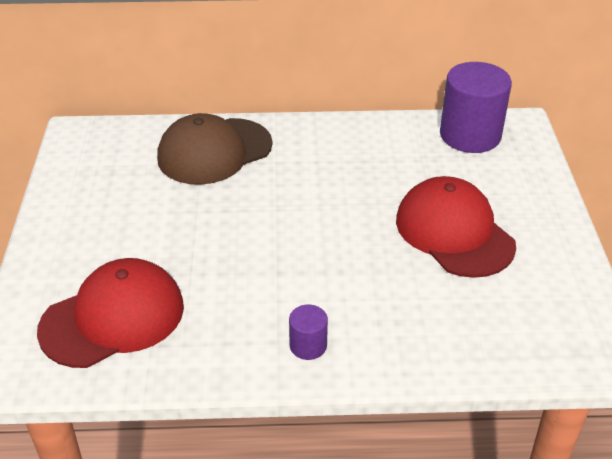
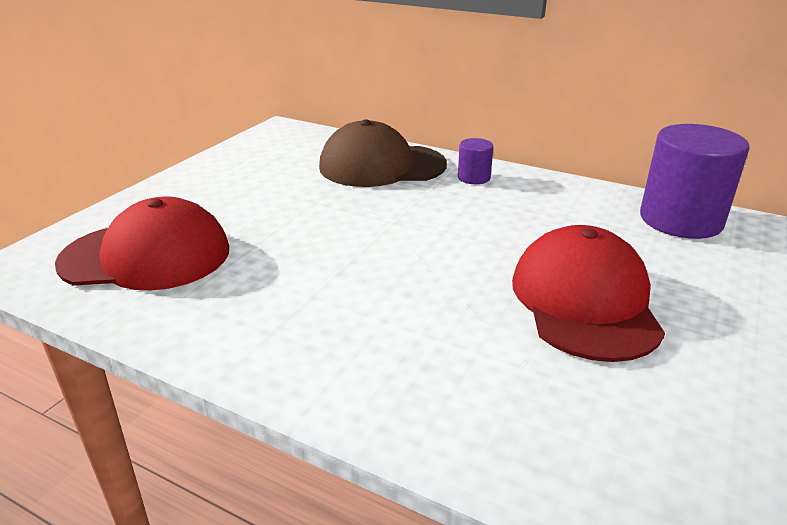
camera: 30 degrees right, 10 degrees down
purple cylinder [289,305,328,360] -> purple cylinder moved to [458,138,493,184]

